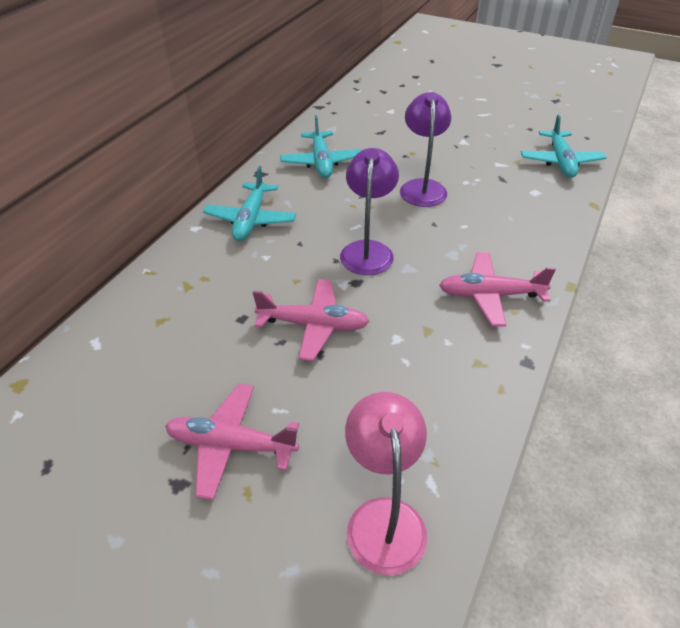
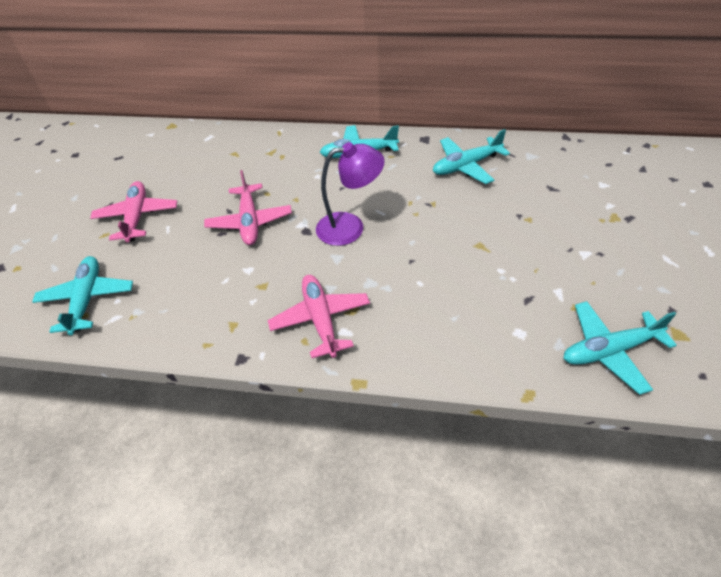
camera: 75 degrees right, 5 degrees up
pink lamp [345,392,427,575] -> turquoise plane [32,256,133,335]
purple lamp [400,92,451,207] -> none

